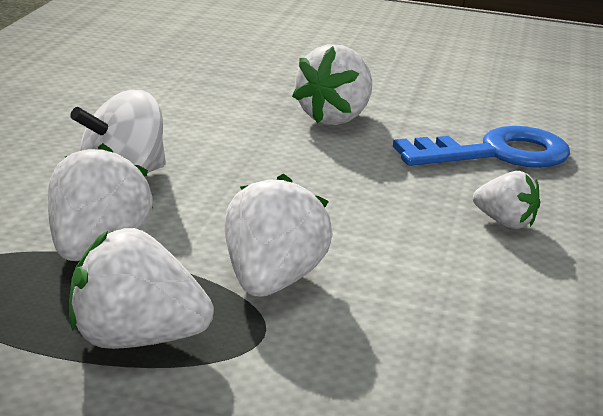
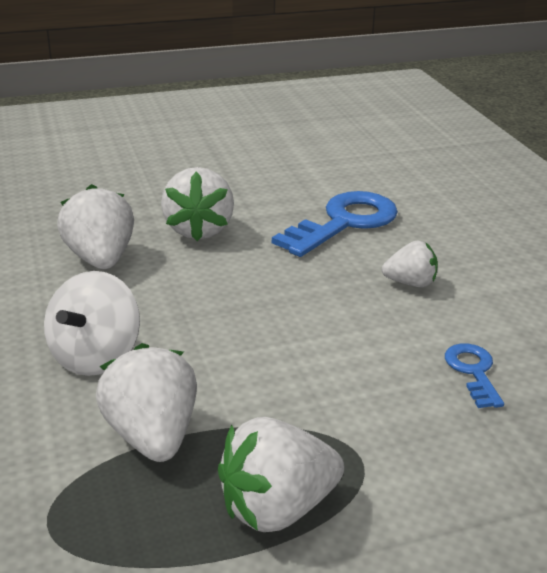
camera: 30 degrees left, 5 degrees up
white strawberry [224,173,333,297] -> white strawberry moved to [57,184,134,269]
none -> blue key [445,343,504,408]

